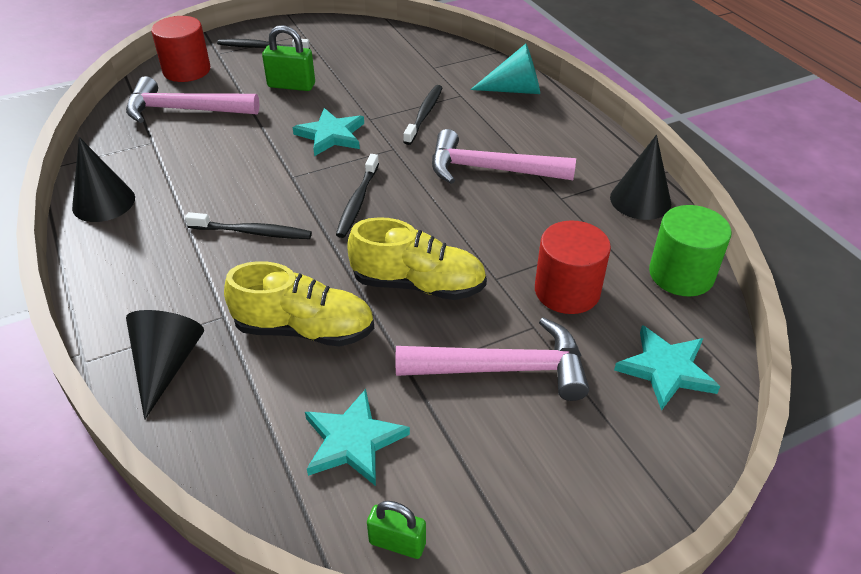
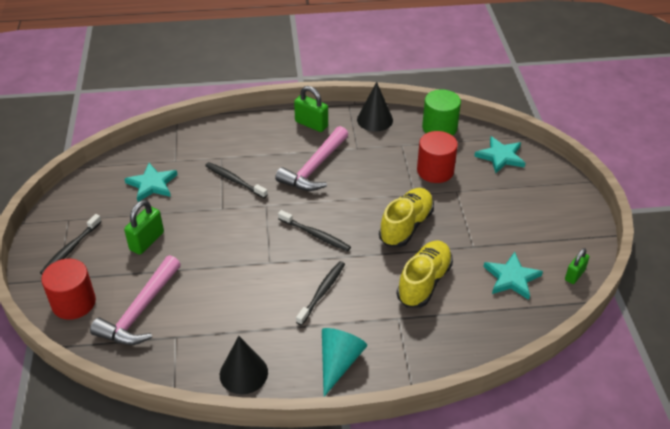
camera: 70 degrees left, 0 degrees up
black cone [126,310,204,420] -> none
turquoise star [293,108,364,156] -> turquoise star moved to [125,163,178,202]
pink hammer [396,317,589,401] -> none
turquoise cone [470,44,540,94] -> turquoise cone moved to [322,328,367,397]
none -> green padlock [294,86,328,132]

